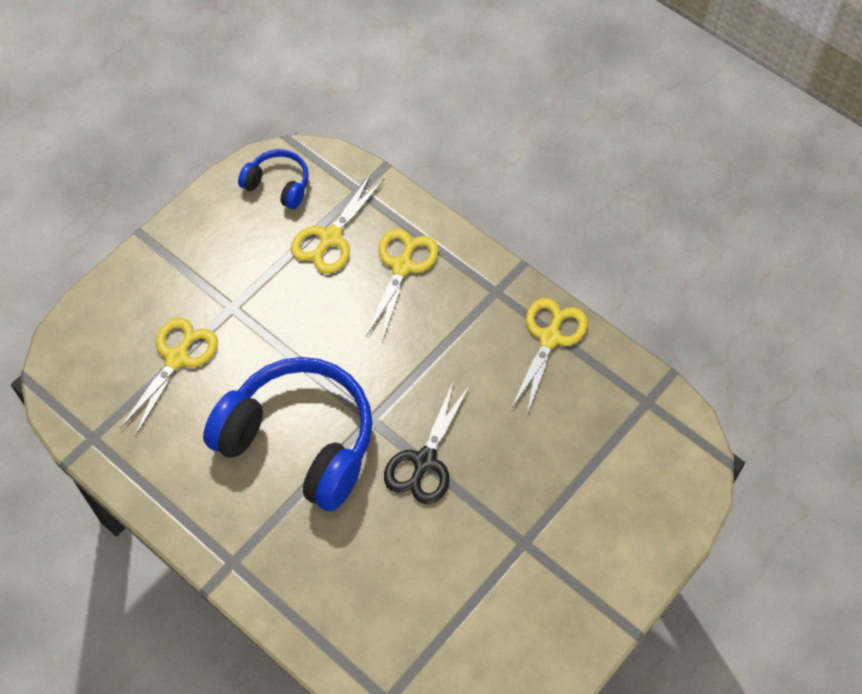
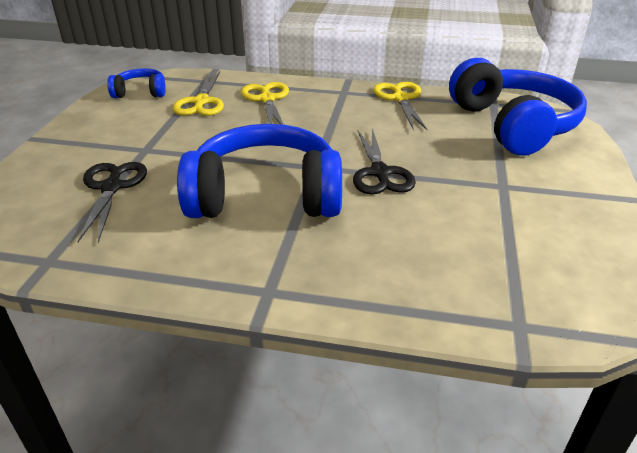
camera: 30 degrees left, 25 degrees down
yellow scissors [120,318,218,436] -> black scissors [77,162,147,243]
none -> blue headphones [449,58,587,156]

